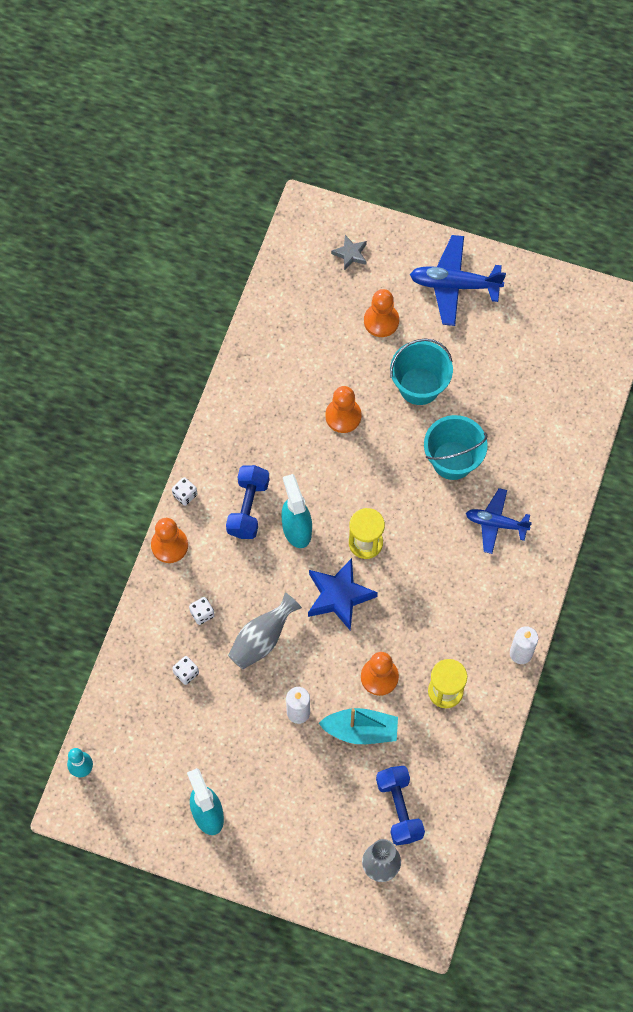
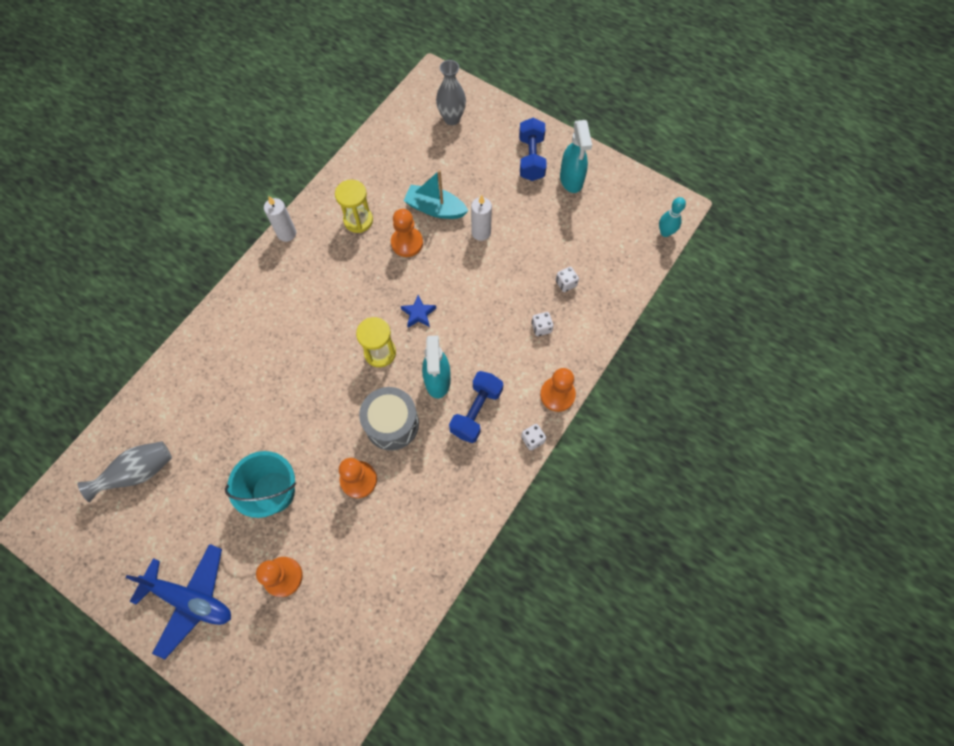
camera: 165 degrees left, 0 degrees up
grey vase [228,593,302,669] -> grey vase moved to [78,441,172,502]
blue star [308,558,378,631] -> blue star [401,295,436,328], size x0.55
grey star [331,235,367,271] -> none
blue dumbbell [376,766,425,846] -> blue dumbbell moved to [519,118,547,181]
turquoise bucket [424,415,488,480] -> none
blue plane [466,488,532,554] -> none
none -> grey drum [359,387,419,451]

